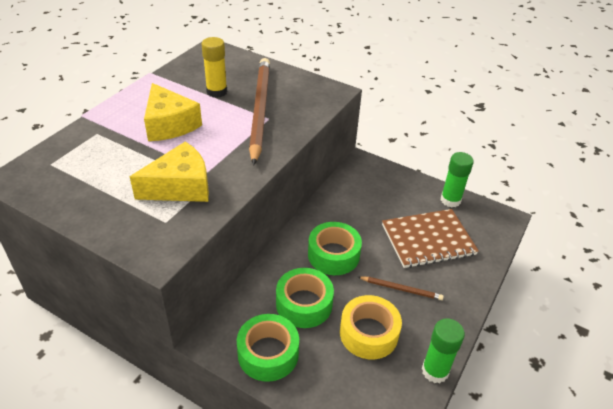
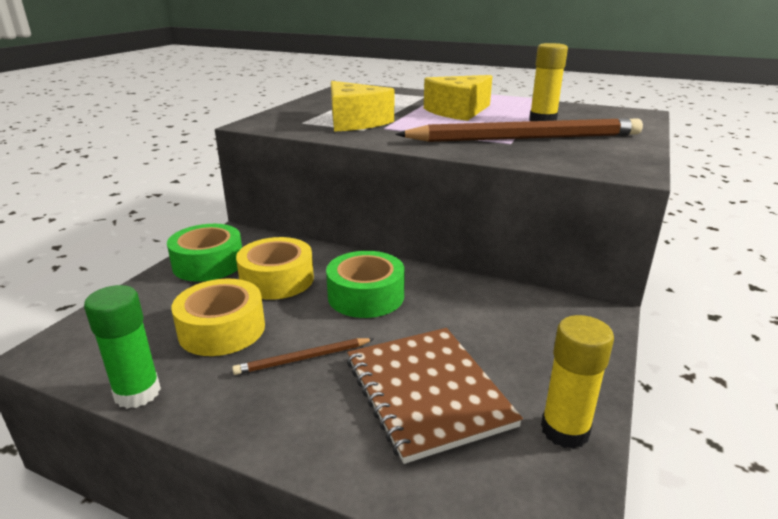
camera: 85 degrees right, 15 degrees down
green tape [276,268,334,328] -> yellow tape [236,237,314,300]
brown pencil [358,276,444,300] -> brown pencil turned 60 degrees clockwise [232,338,374,375]
green glue stick [441,152,474,207] -> yellow glue stick [541,315,614,449]

